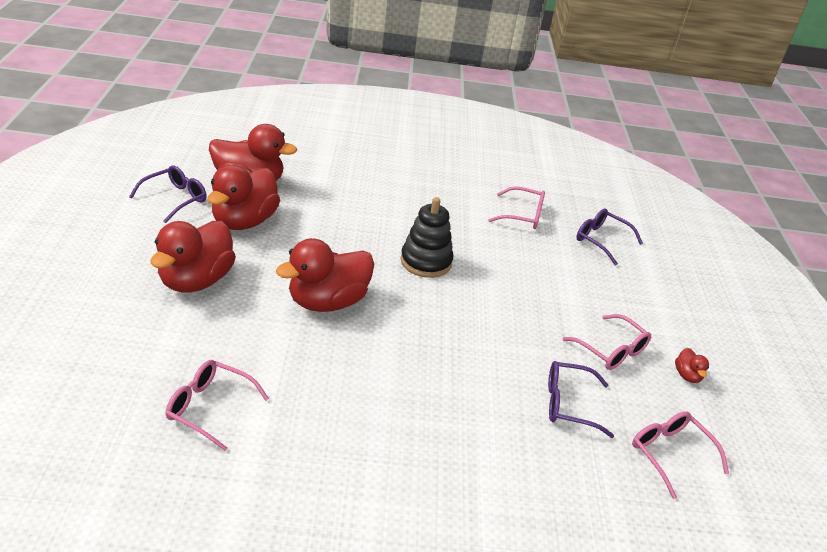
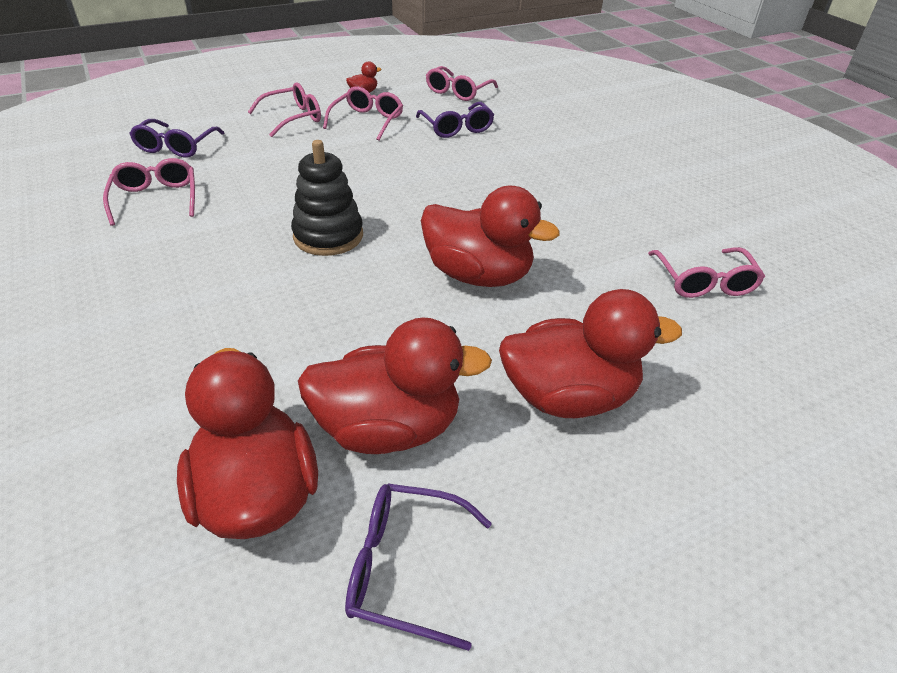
camera: 115 degrees left, 5 degrees up
none -> pink glasses [248,82,321,137]

